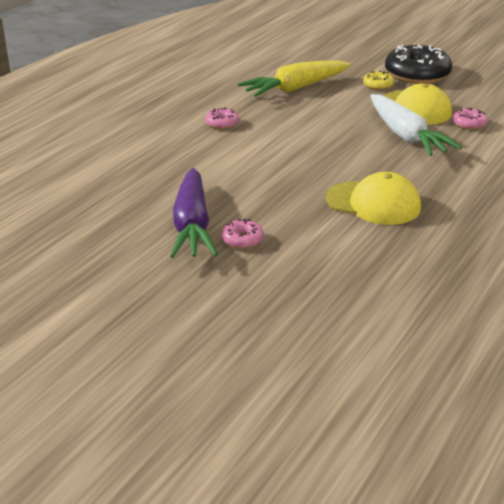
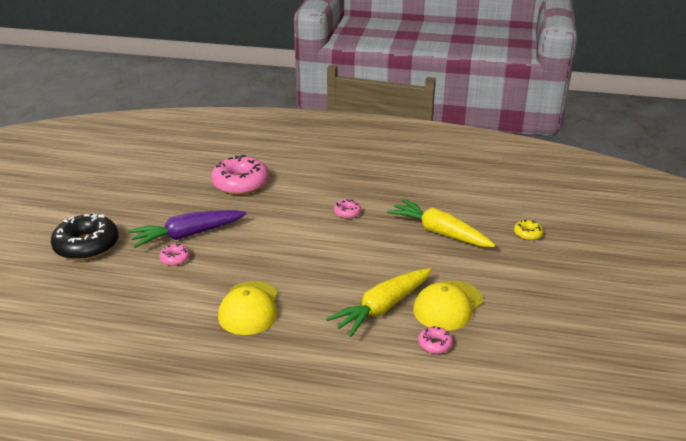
camera: 70 degrees right, 0 degrees up
yellow donut [363,71,394,90] -> yellow donut moved to [514,220,543,240]
white carrot [370,94,462,156] -> yellow carrot [326,268,432,337]
black donut [385,45,452,84] -> black donut moved to [51,214,119,261]
none -> pink donut [211,155,269,195]

